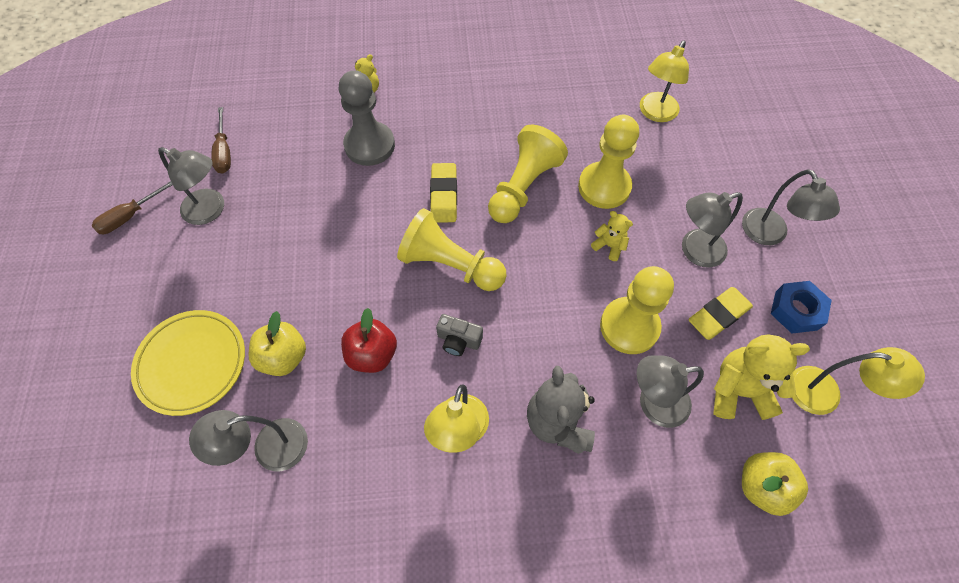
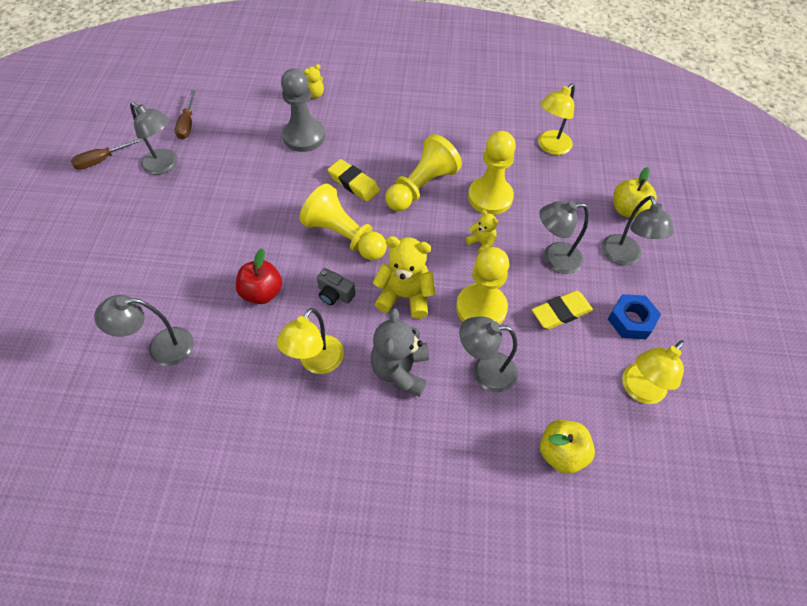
camera: 10 degrees right, 5 degrees down
yellow plate [131,310,245,416] -> none
yellow apple [249,311,306,376] -> yellow apple moved to [613,167,657,219]
yellow eraser [430,163,457,223] -> yellow eraser turned 60 degrees counterclockwise [328,159,380,202]
yellow teddy bear [713,334,810,420] -> yellow teddy bear moved to [373,236,436,319]
yellow lamp [792,347,925,415] -> yellow lamp turned 105 degrees clockwise [622,340,684,404]

